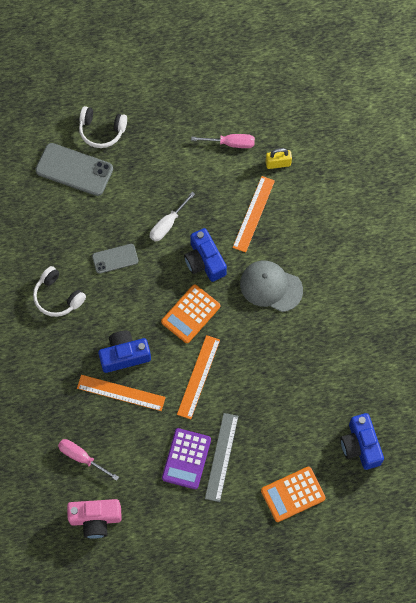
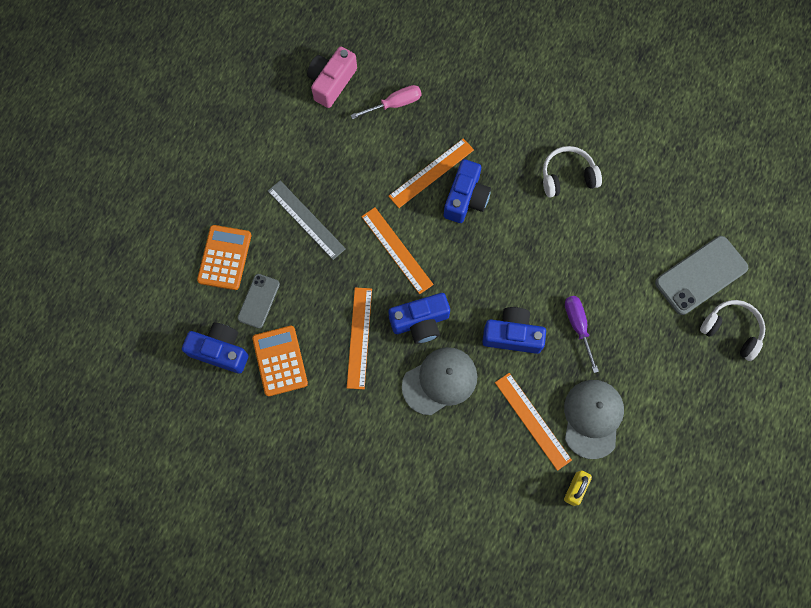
camera: 125 degrees right, 5 degrees up
white headphones [79,106,127,148] -> white headphones turned 75 degrees clockwise [700,300,765,361]
grey phone [92,244,138,274] -> grey phone moved to [238,274,280,328]
white screwdriver [150,192,195,242] -> purple screwdriver [565,296,599,373]
orange calculator [161,285,220,343] -> orange calculator moved to [252,326,308,396]
purple calculator [162,428,211,489] -> none
pink screwdriver [191,134,255,148] -> none
none -> orange ruler [347,287,372,389]
none -> blue camera [388,293,450,344]
none -> grey cap [564,380,624,459]

